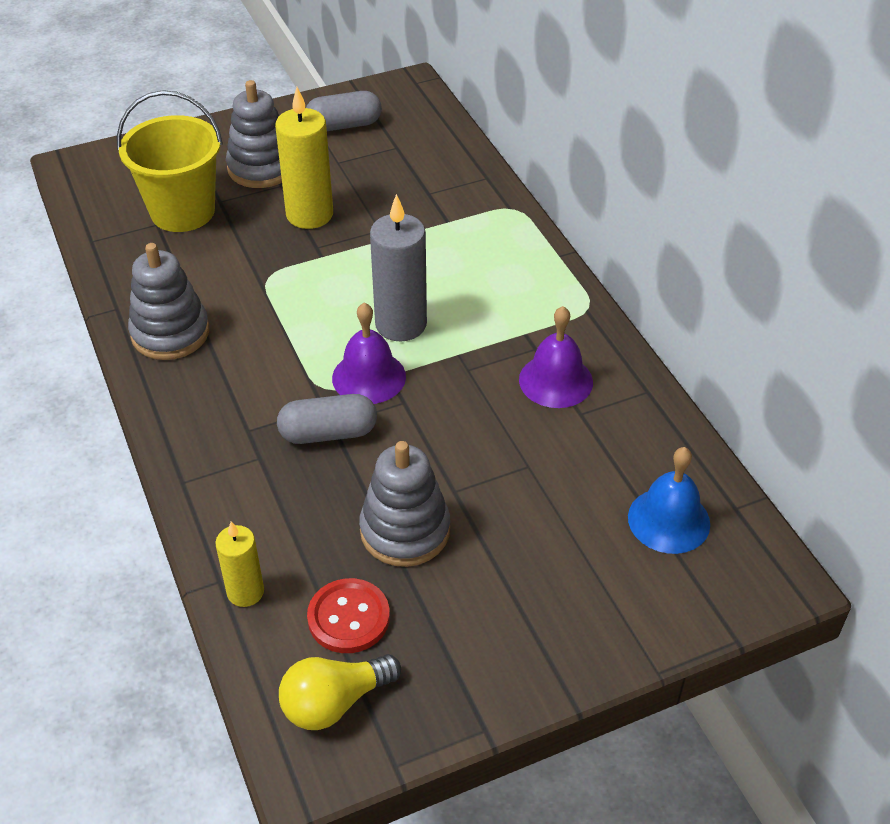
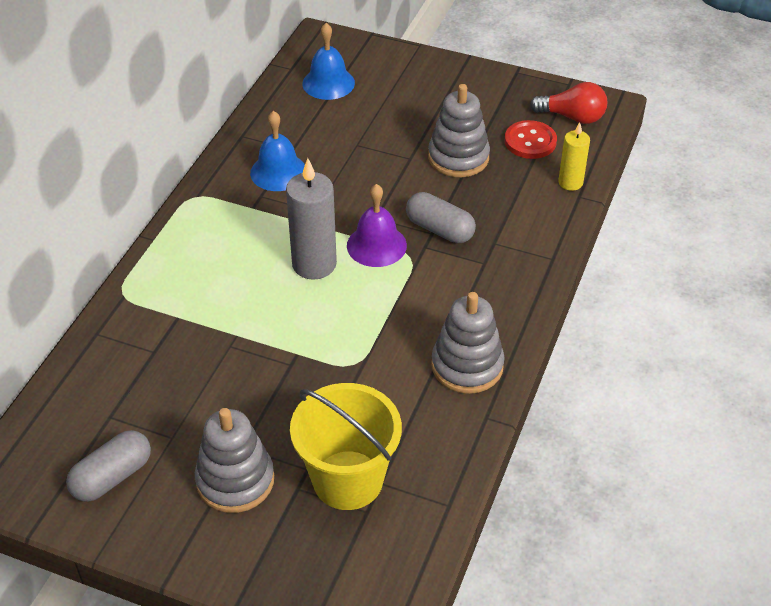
camera: 135 degrees left, 0 degrees up
yellow candle [275,87,333,229] -> none
yellow light bulb [279,654,401,730] -> red light bulb [530,82,607,124]
grey capsule [306,91,382,131] -> grey capsule turned 75 degrees counterclockwise [66,430,151,502]
purple bell [519,306,593,408] -> blue bell [250,111,305,191]

